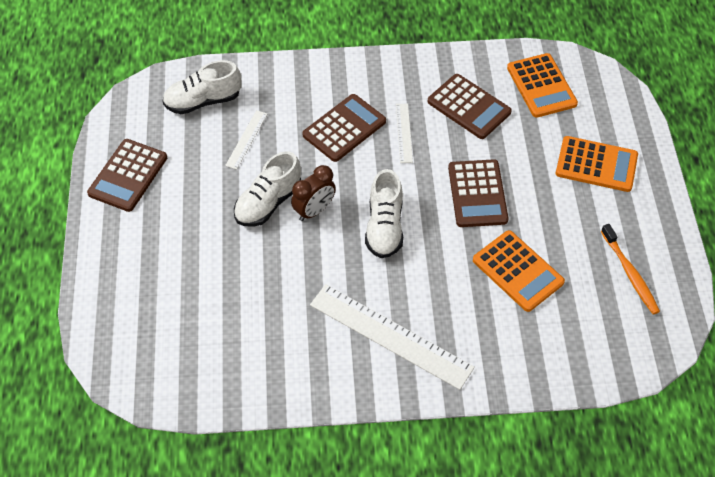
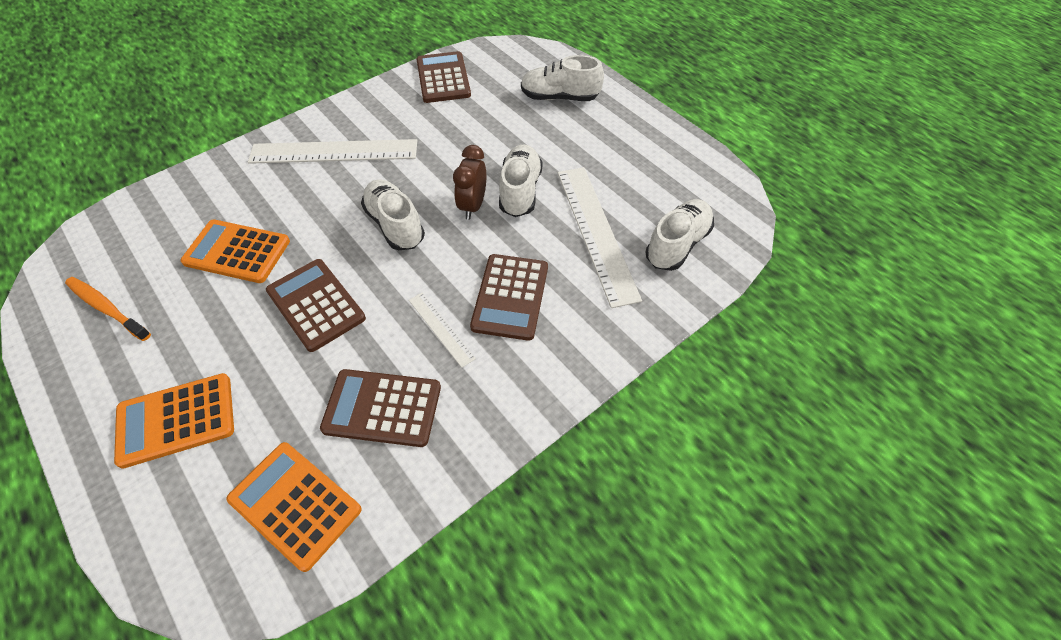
camera: 145 degrees right, 0 degrees up
brown calculator [87,139,167,212] -> brown calculator moved to [417,51,471,103]
white ruler [225,110,267,170] -> white ruler [558,167,642,308], size x2.06
none -> white shoe [521,55,604,101]

